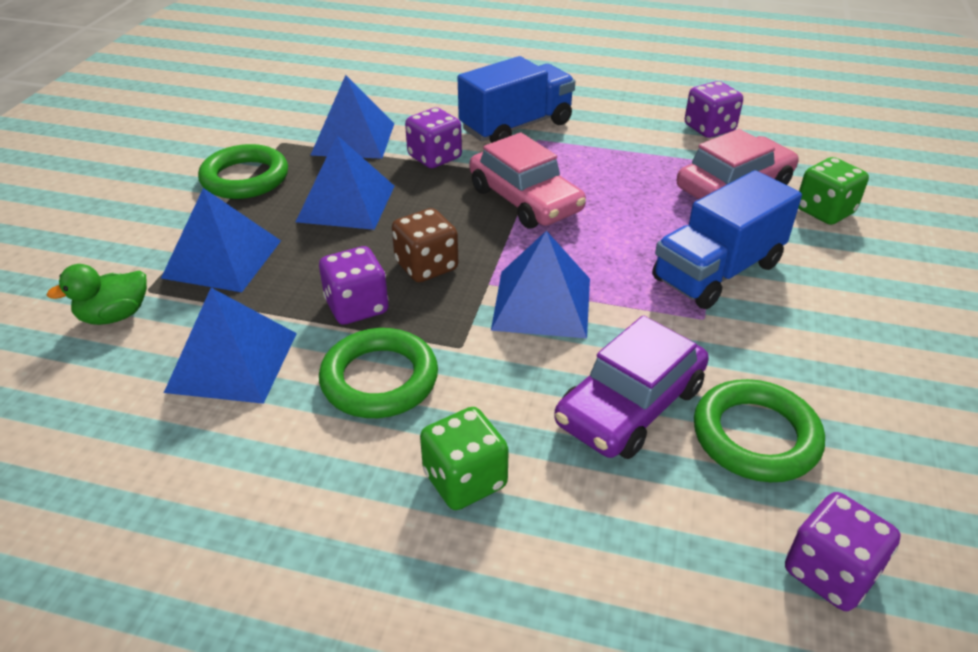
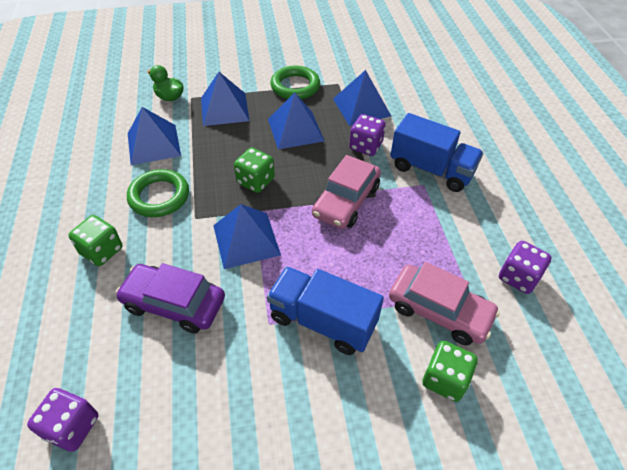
camera: 65 degrees right, 10 degrees up
purple dice [319,246,389,325] -> none
brown dice [392,208,458,282] -> green dice [234,148,275,193]
green ring [694,379,825,482] -> none

